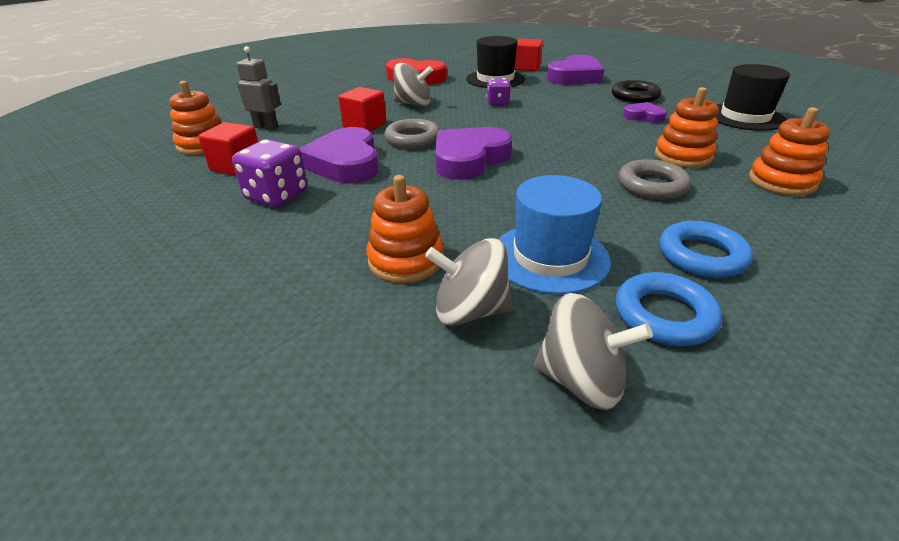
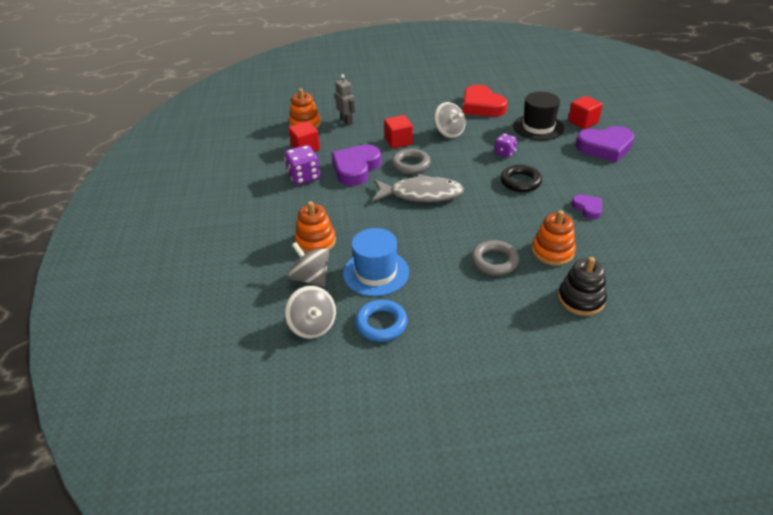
camera: 40 degrees right, 5 degrees up
purple heart [435,127,512,180] -> grey fish [372,174,464,202]
black ring [612,80,661,103] -> black ring moved to [500,165,542,192]
blue ring [659,221,753,278] -> none
black hat [716,64,790,131] -> none
orange stacking toy [749,107,831,196] -> black stacking toy [558,257,607,316]

